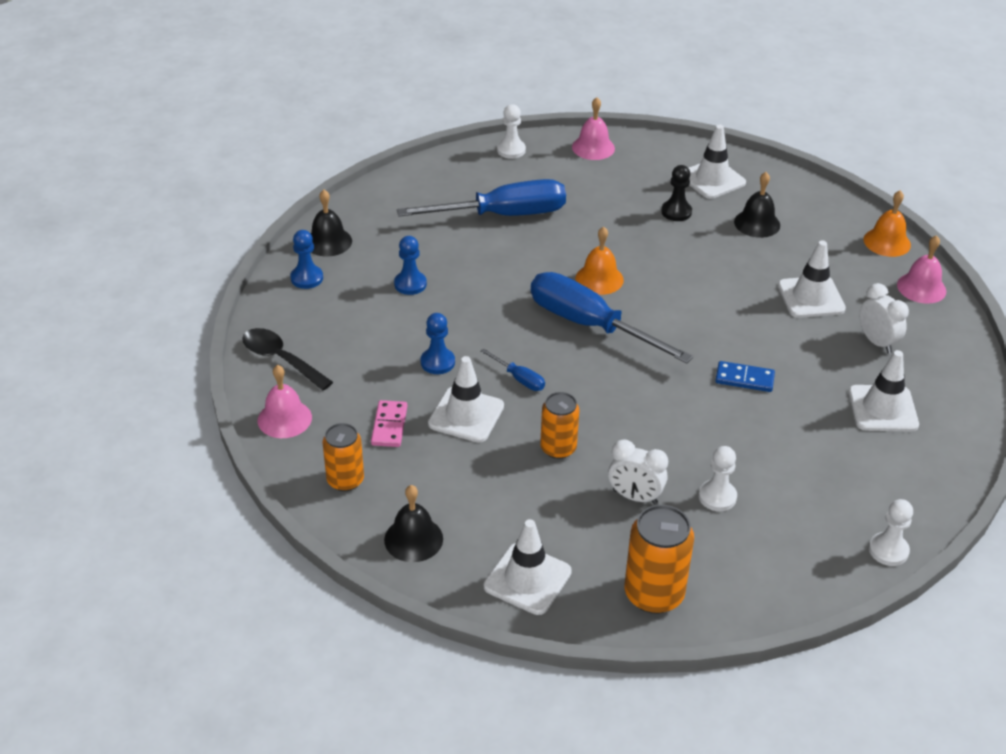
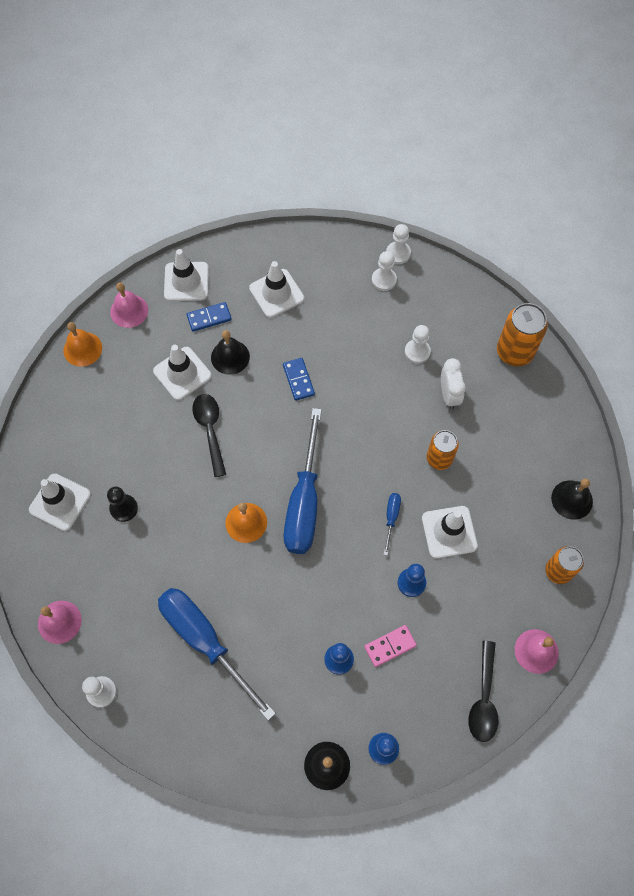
camera: 120 degrees left, 25 degrees up
pink domino [371,400,407,447] -> pink domino moved to [364,625,417,667]
white traffic cone [484,519,572,615] -> white traffic cone moved to [164,249,209,301]
black bell [734,172,780,238] -> black bell moved to [211,330,250,375]
white clock [859,283,909,354] -> blue domino [187,302,232,332]
none -> black spoon [192,394,226,477]
none -> white pawn [372,251,397,291]

